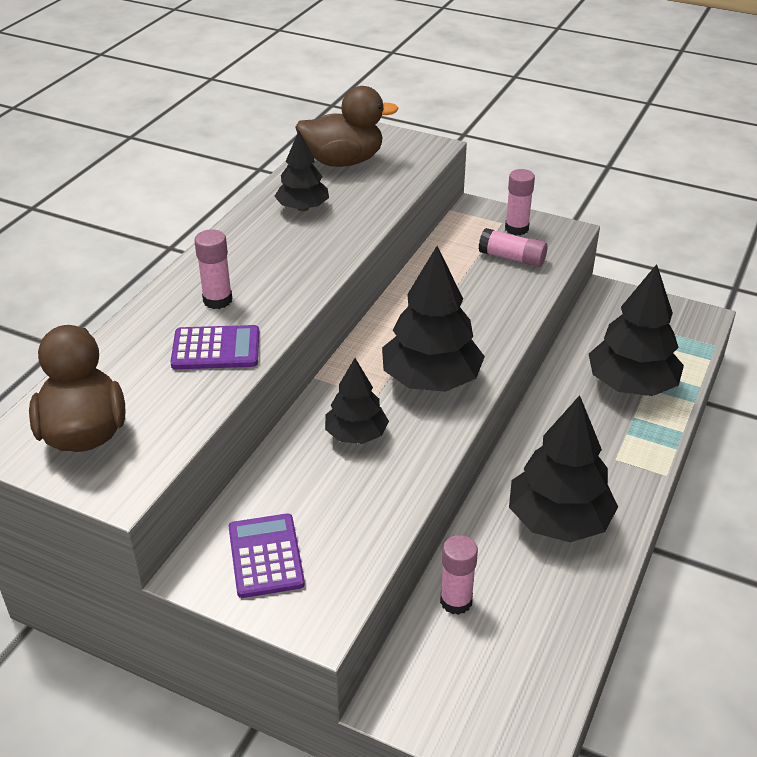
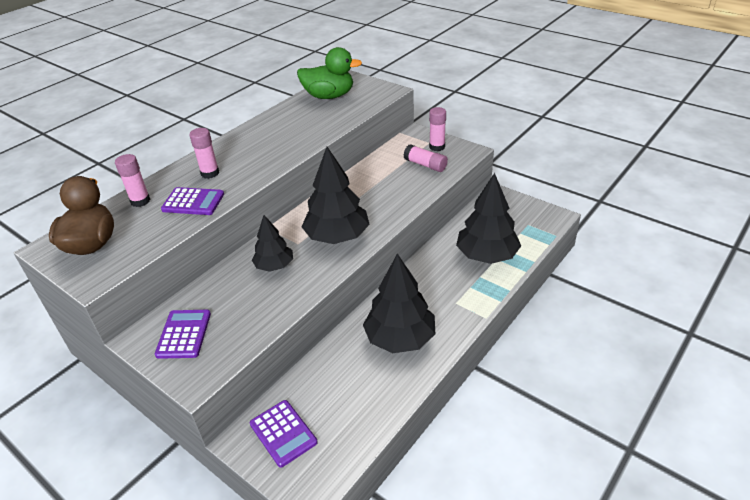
camera: 15 degrees right, 0 degrees up
black tree [275,131,329,211] -> none
brown duck [295,86,398,167] -> green duck [297,47,362,99]
pink glue stick [440,535,478,615] -> pink glue stick moved to [115,154,151,207]
none -> purple calculator [250,400,318,468]

